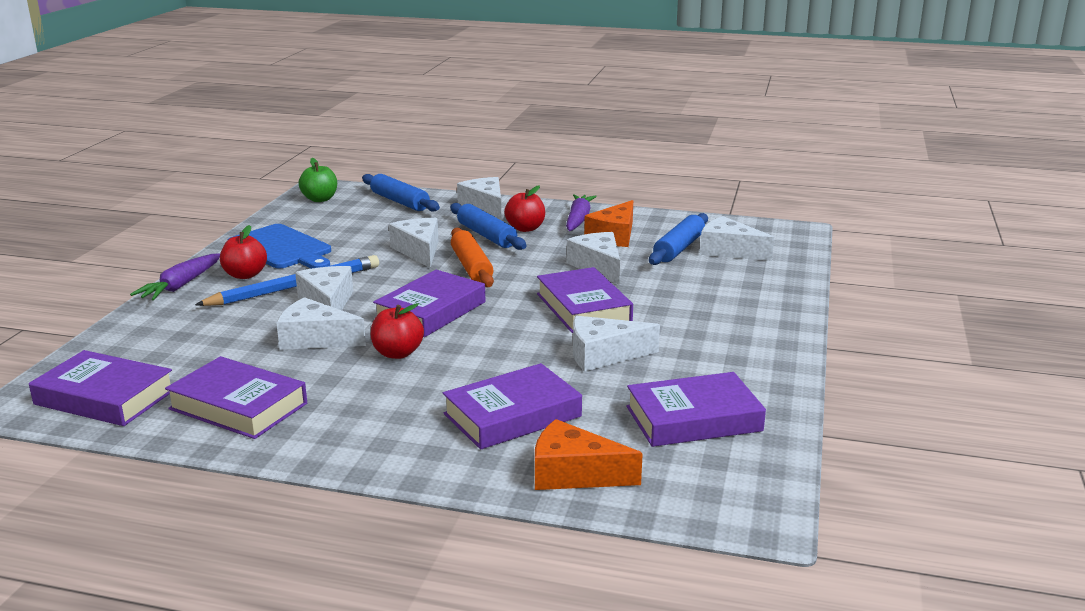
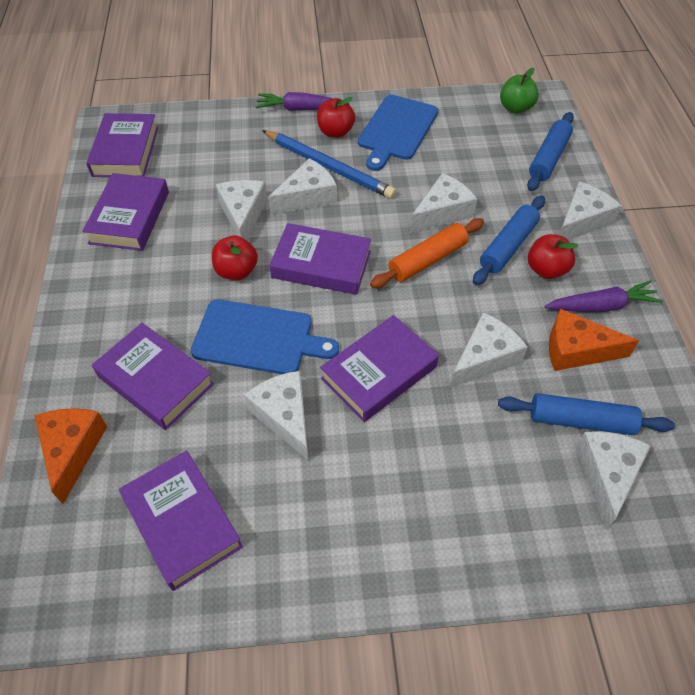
camera: 70 degrees right, 30 degrees up
none -> blue cutting board [191,299,339,374]

